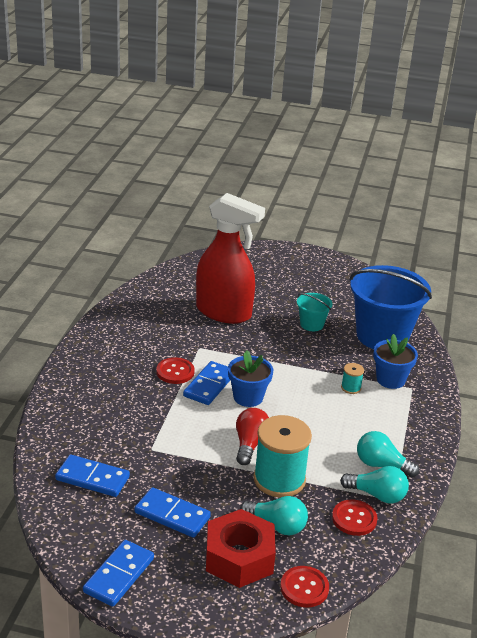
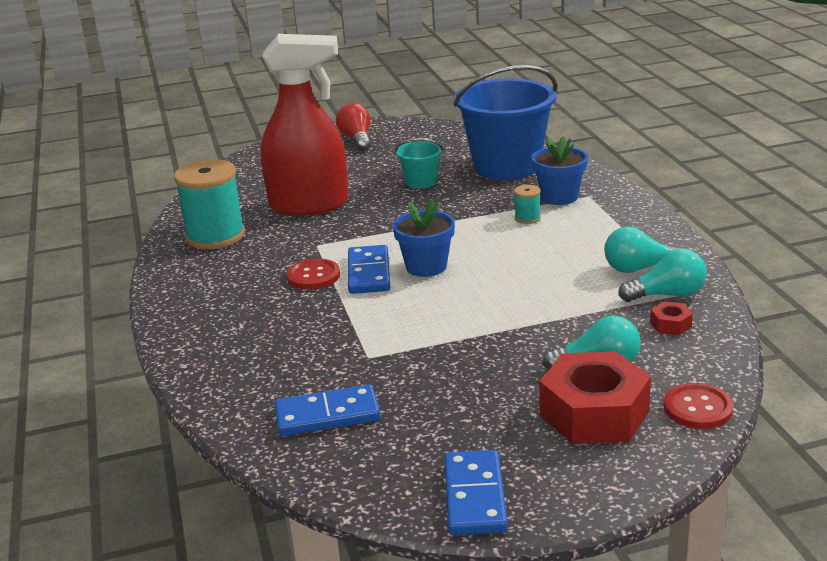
camera: 25 degrees left, 5 degrees down
blue domino [134,487,211,538] -> none
red light bulb [236,408,269,465] -> red light bulb moved to [336,103,371,151]
turquoise spool [254,415,312,498] -> turquoise spool moved to [174,159,245,249]
red button [332,499,378,536] -> red nut [650,301,693,335]

